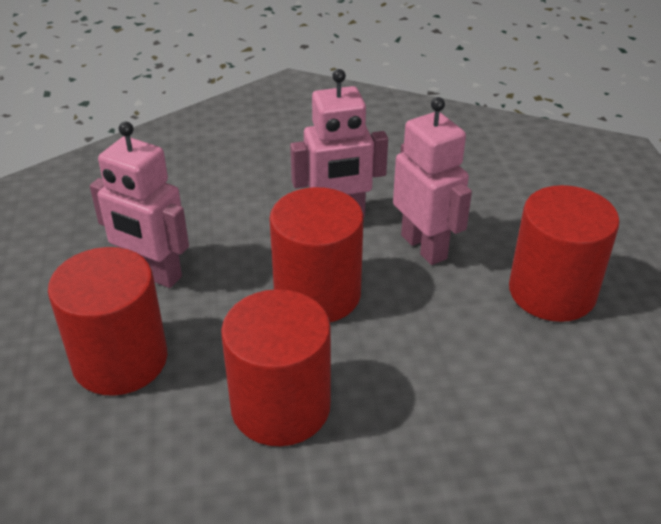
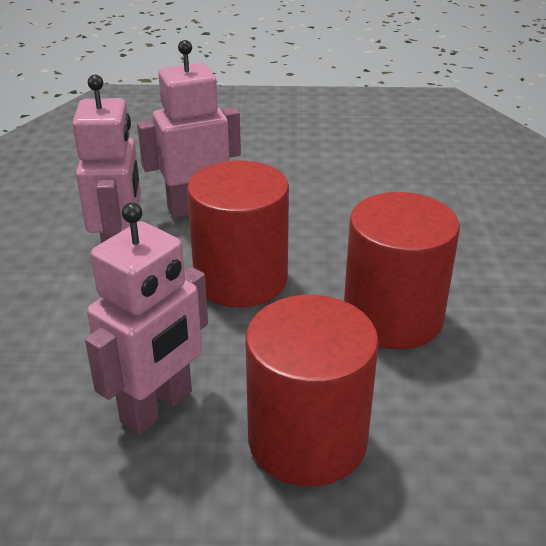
camera: 80 degrees left, 5 degrees down
red cylinder [509,185,620,322] -> none

